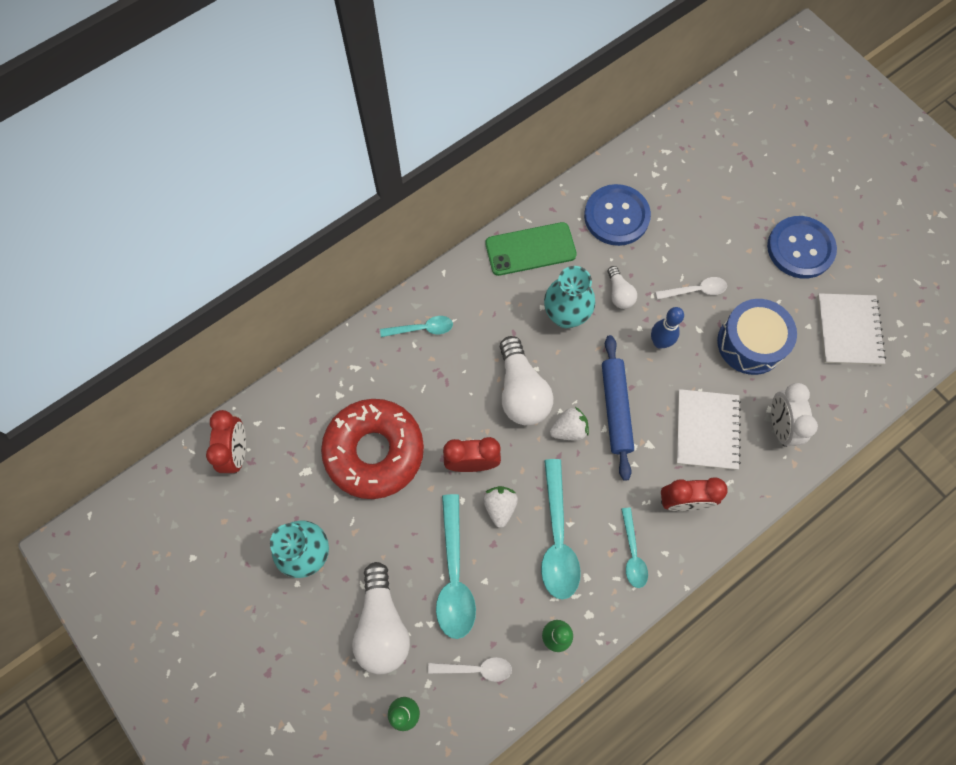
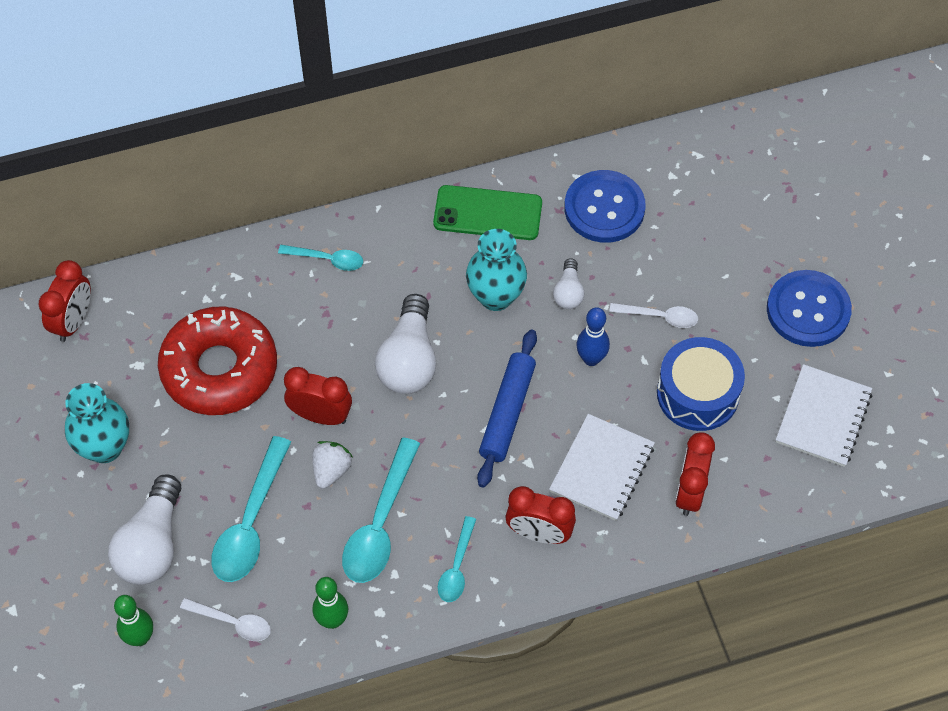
camera: 20 degrees right, 10 degrees down
white strawberry [550,407,589,440] -> none
white clock [771,383,818,447] -> red clock [675,432,715,516]

